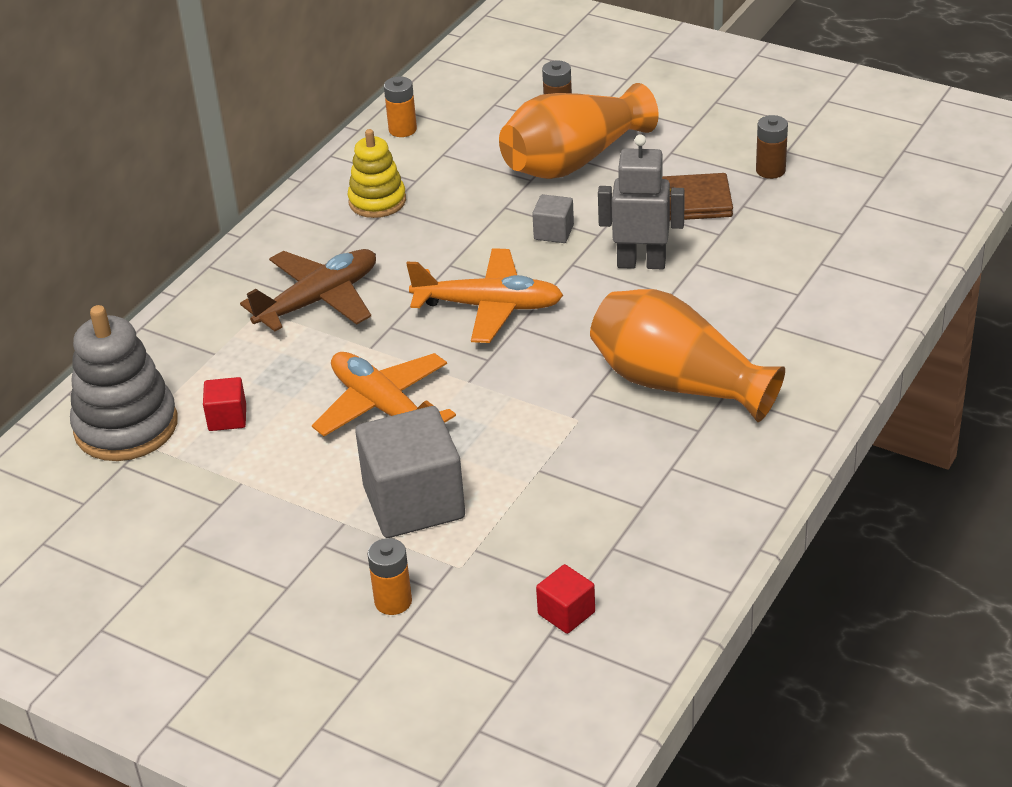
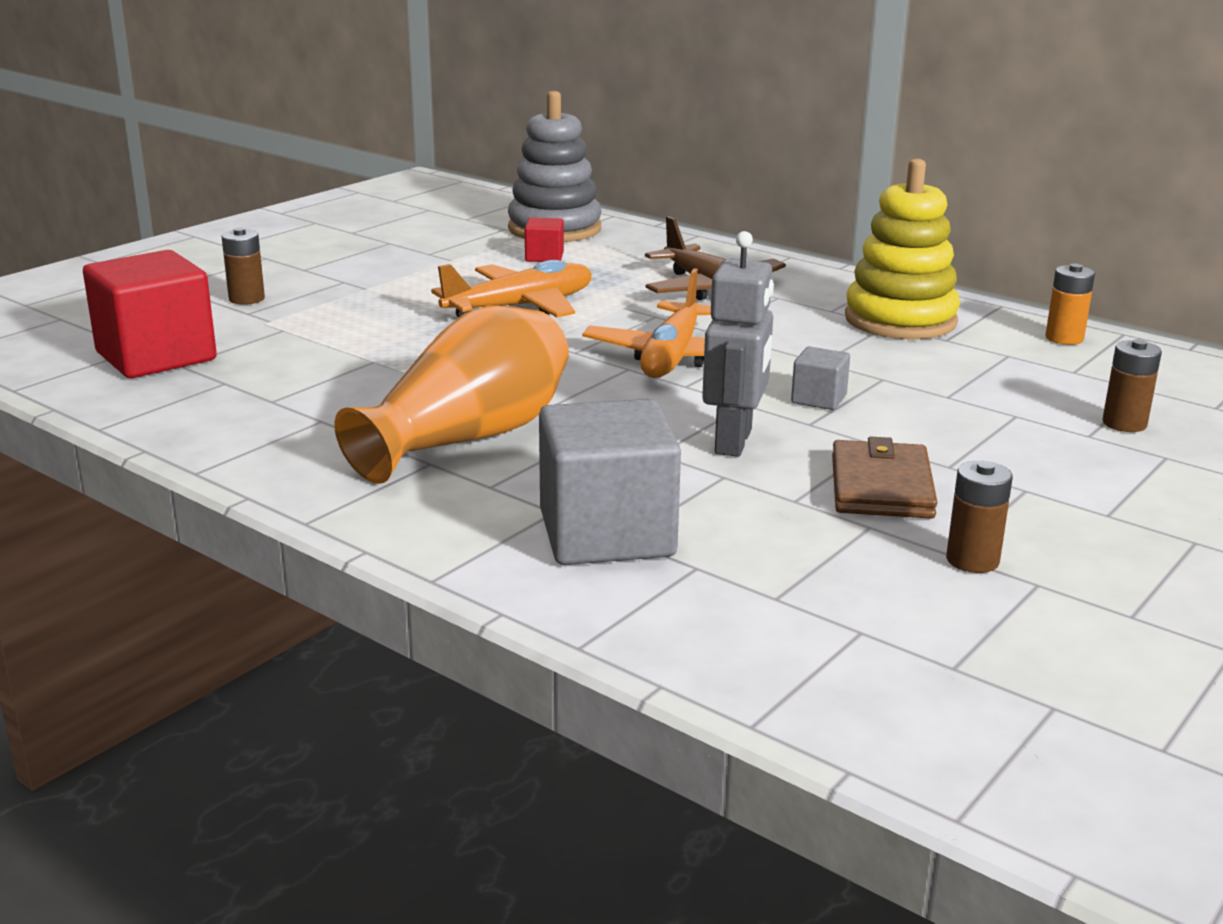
camera: 95 degrees right, 15 degrees down
yellow stacking toy [348,129,406,218] -> yellow stacking toy [845,159,960,339], size x1.58
grey cube [355,406,465,538] -> grey cube moved to [539,399,681,565]
orange battery [367,538,412,615] -> brown battery [222,227,265,305]
orange vase [499,83,659,179] -> none
red cube [536,564,595,634] -> red cube [83,250,217,378], size x2.15

